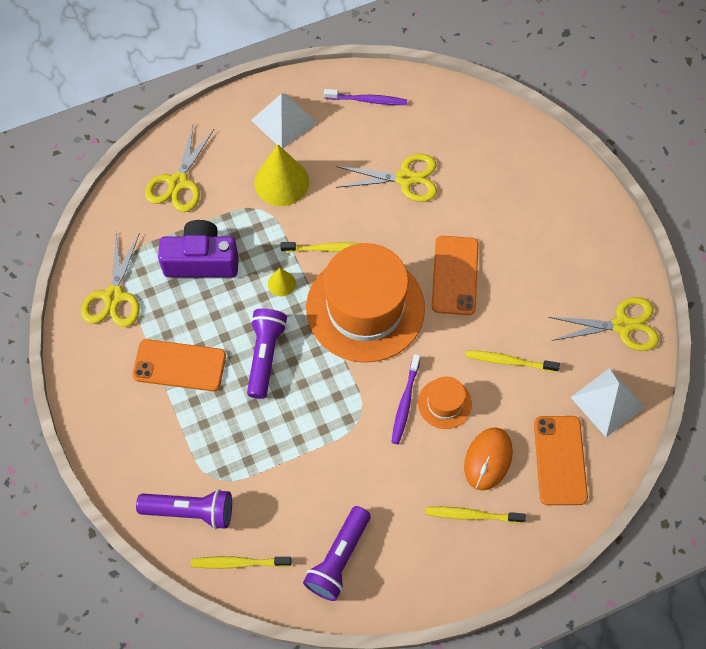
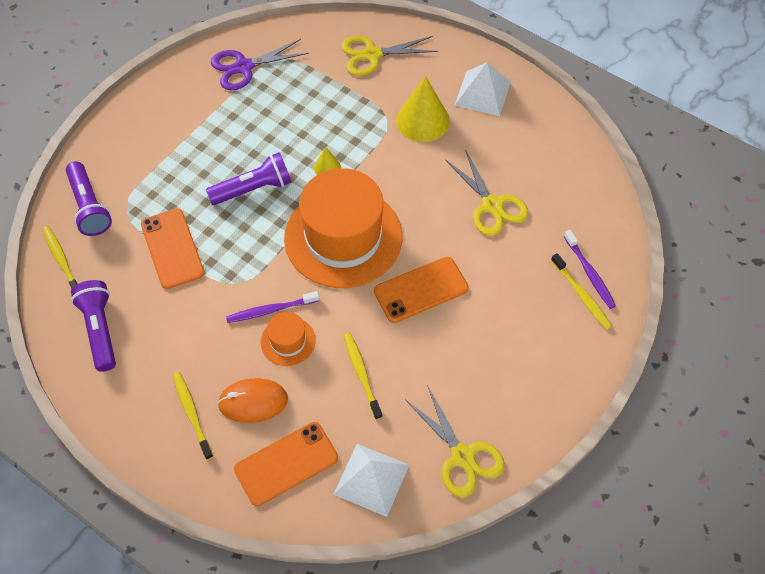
camera: 60 degrees right, 5 degrees down
yellow scissors [81,233,140,327] -> purple scissors [211,39,309,90]
orange phone [132,339,226,391] -> orange phone moved to [141,208,205,289]
purple camera [158,220,239,277] -> none
yellow toothbrush [281,242,360,252] -> yellow toothbrush moved to [551,253,613,330]
purple flashlight [303,506,371,601] -> purple flashlight turned 75 degrees clockwise [71,280,116,372]
purple toothbrush [324,89,407,105] -> purple toothbrush moved to [564,230,616,309]

